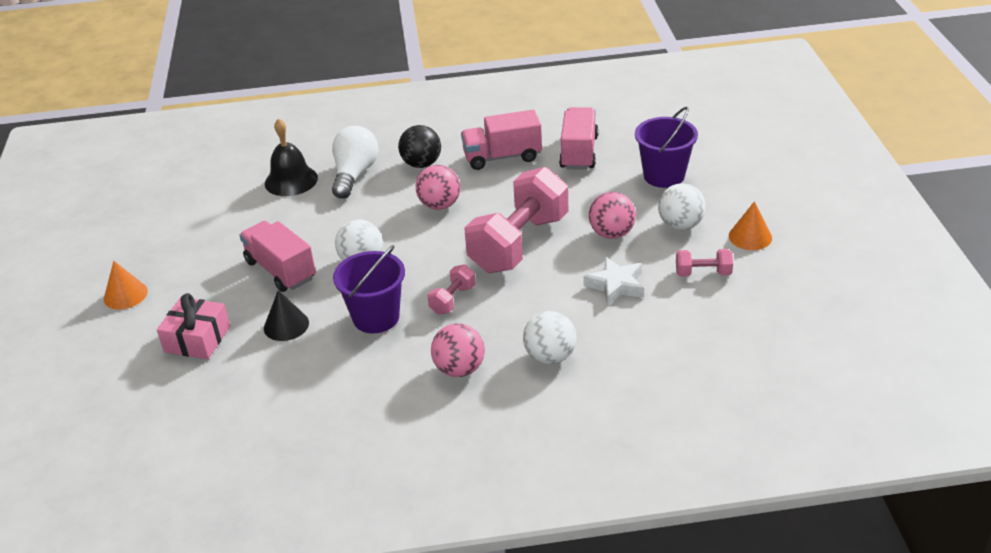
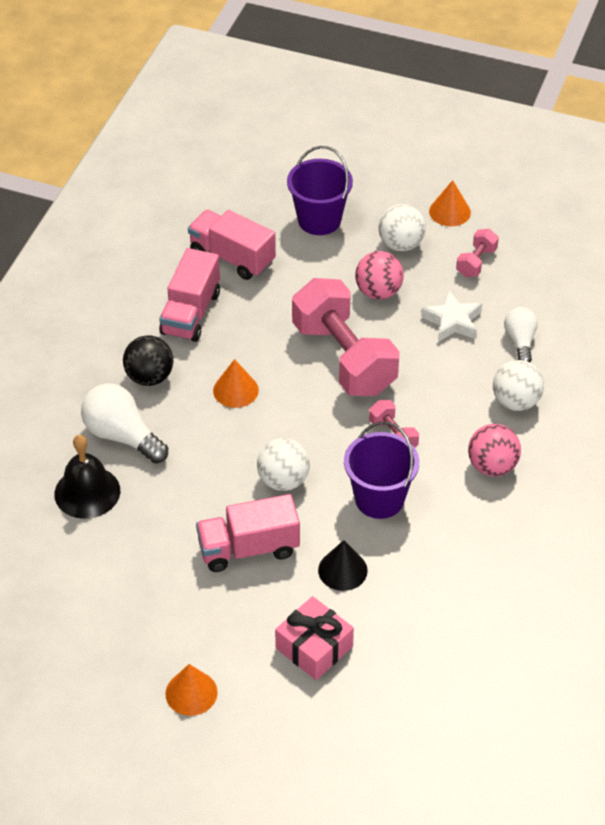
camera: 65 degrees left, 10 degrees up
pink ball [416,165,460,210] -> orange cone [213,359,259,408]
none -> white light bulb [504,307,538,362]

